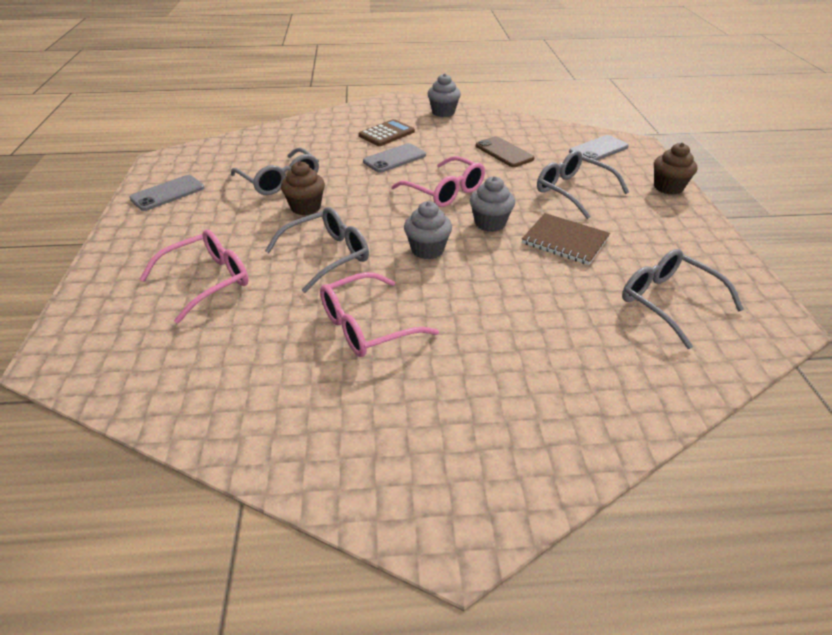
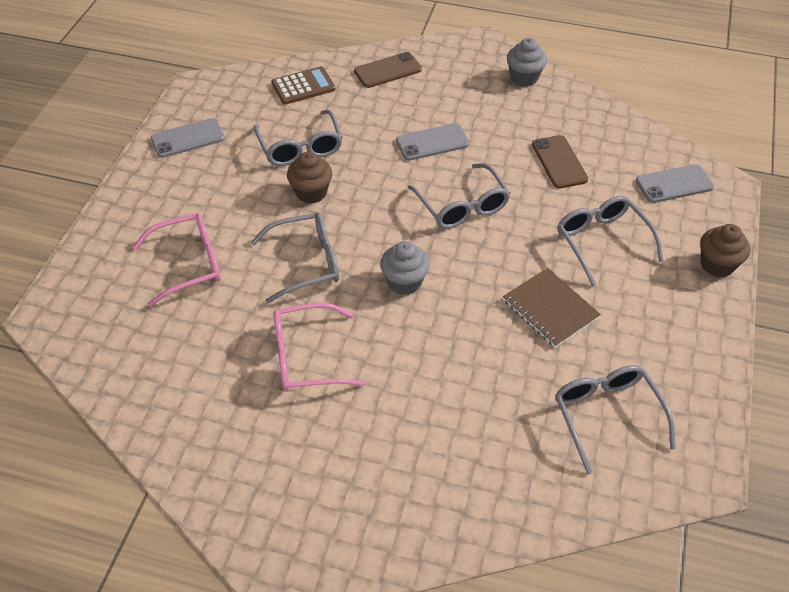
camera: 20 degrees right, 10 degrees up
brown calculator [359,119,415,146] -> brown calculator moved to [271,66,336,105]
pink glasses [391,156,485,207] -> grey glasses [408,163,510,229]
grey cupcake [470,176,515,232] -> none
none -> brown phone [354,52,422,88]

